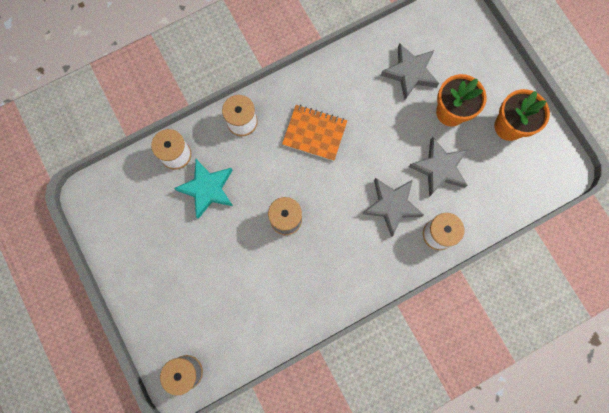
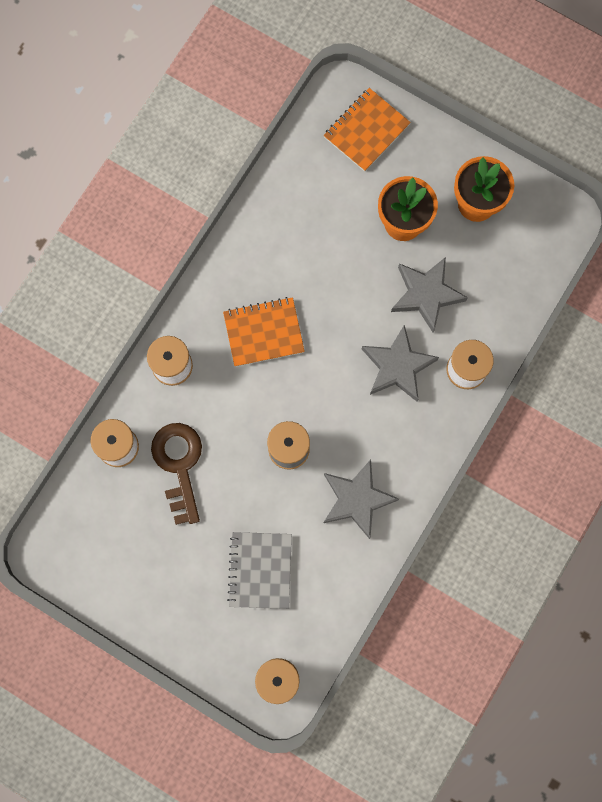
camera: 30 degrees left, 0 degrees up
turquoise star [174,159,233,219] -> brown key [151,423,202,525]
grey star [381,43,439,100] -> grey star moved to [324,459,399,539]
none -> grey notebook [227,532,292,609]
none -> orange notebook [324,88,411,172]

